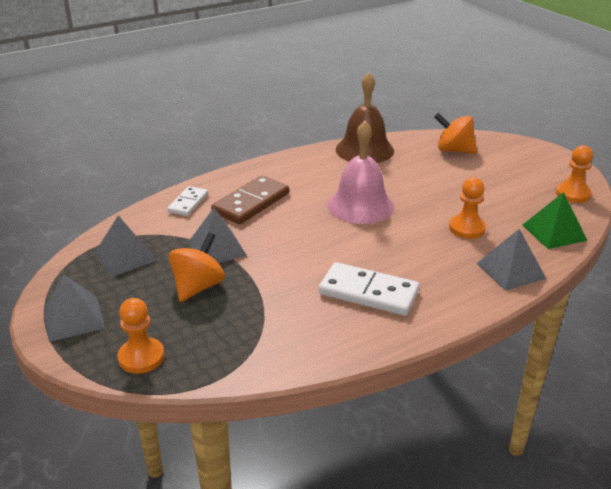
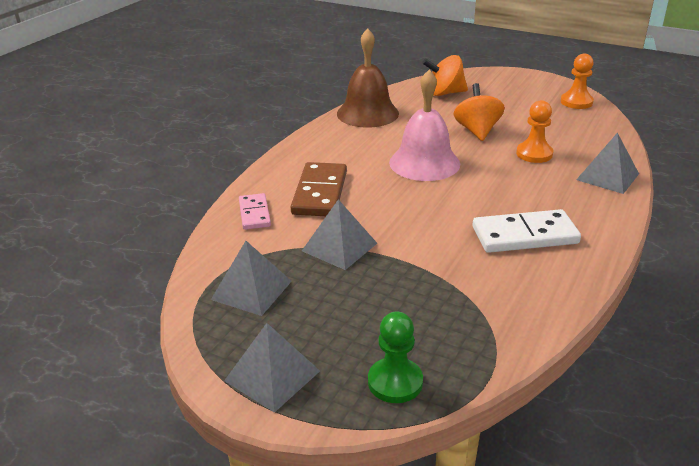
camera: 30 degrees left, 0 degrees up
orange pawn [118,298,164,374] -> green pawn [368,312,423,403]
white domino [167,186,208,216] -> pink domino [239,193,271,230]
orange spinning top [169,232,225,302] -> orange spinning top moved to [454,83,505,141]
green pyramid [523,192,587,249] -> none

